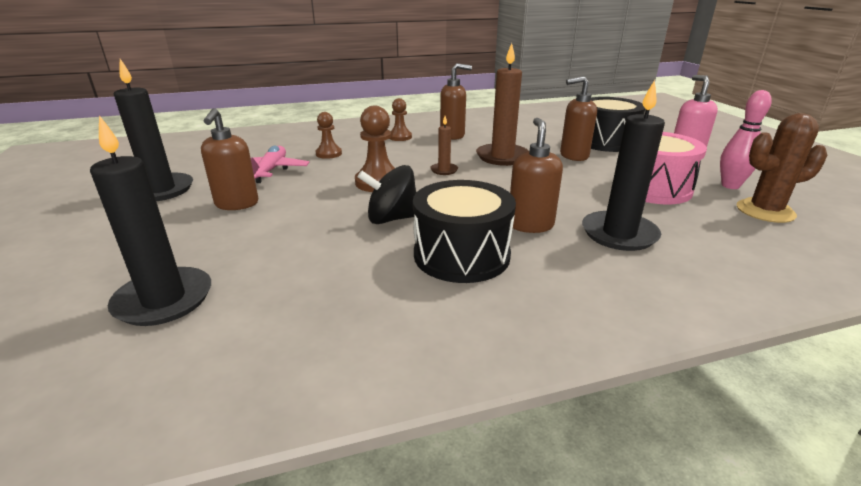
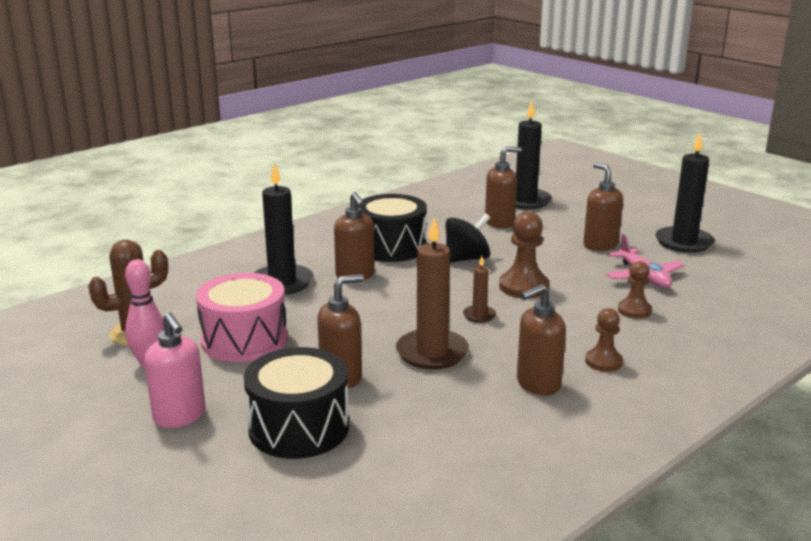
camera: 155 degrees right, 5 degrees down
none -> brown soap dispenser [485,147,522,228]

